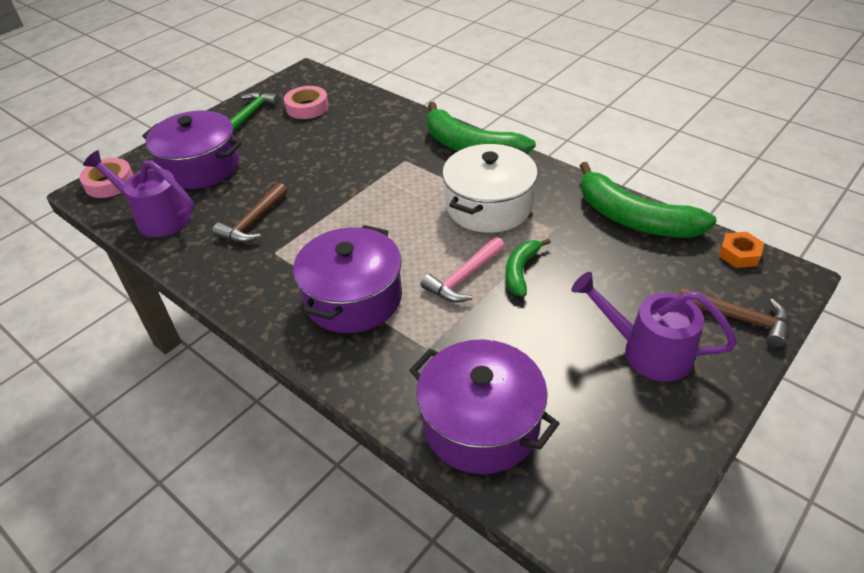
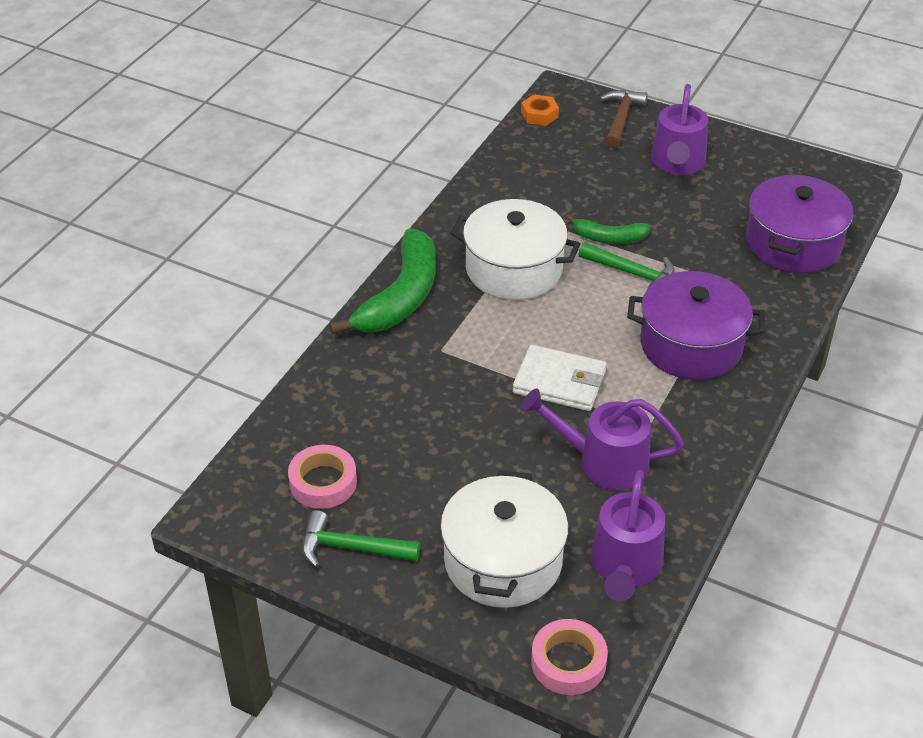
camera: 105 degrees left, 0 degrees up
purple pot [142,110,242,189] -> white pot [440,470,568,608]
brown hammer [213,183,287,243] -> purple watering can [521,388,684,490]
pink hammer [420,237,505,303] -> green hammer [578,242,675,289]
green banana [580,162,717,238] -> none
none -> white wallet [513,345,606,411]

